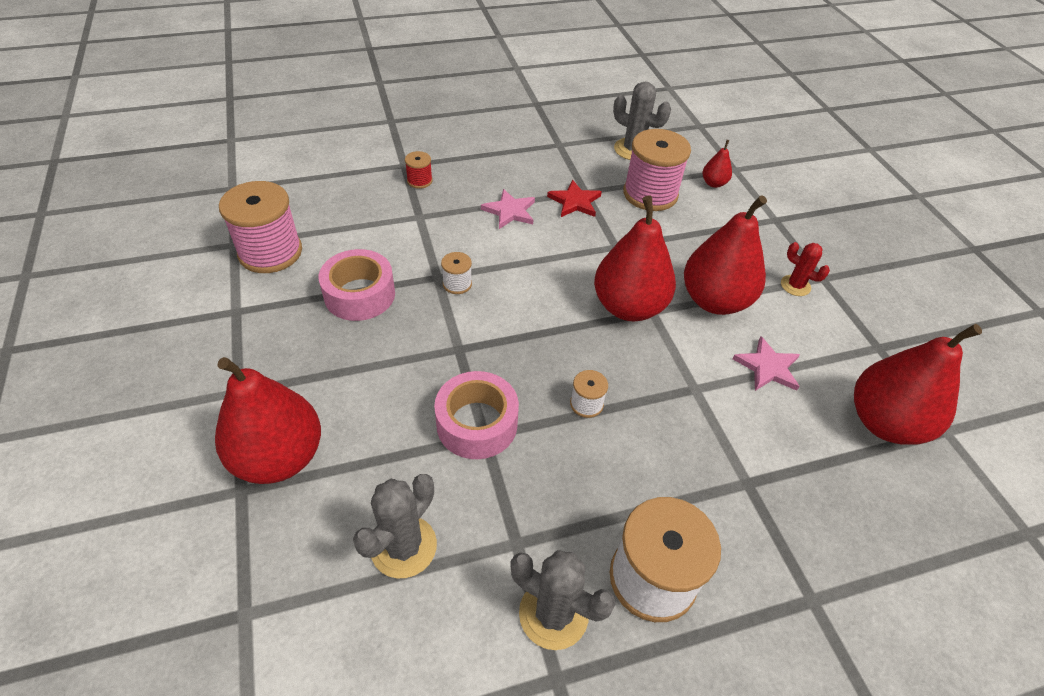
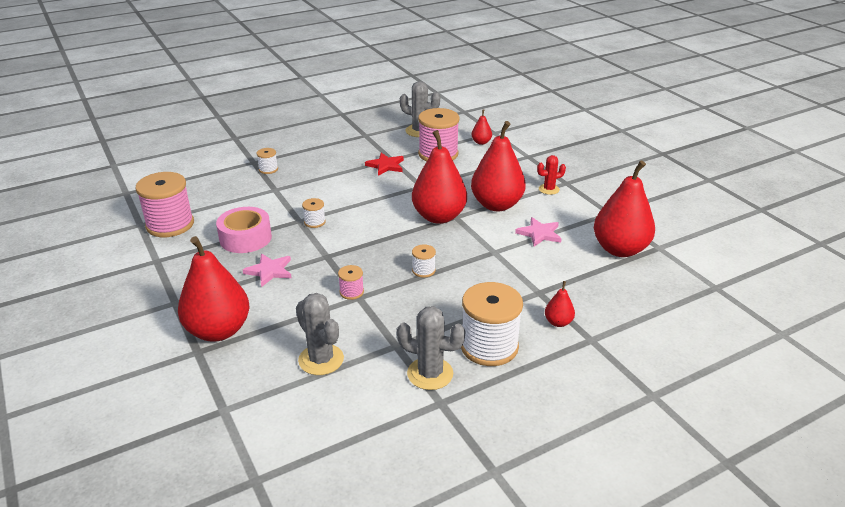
camera: 10 degrees left, 15 degrees down
grey cactus [353,474,437,579] -> grey cactus turned 60 degrees counterclockwise [296,293,344,375]
red spool [405,151,433,189] -> white spool [256,148,278,174]
pink tape [434,371,519,459] -> pink spool [338,265,364,300]
pink star [481,189,535,229] -> pink star moved to [243,254,292,287]
red cactus [781,242,830,296] -> red cactus turned 45 degrees counterclockwise [537,155,566,195]
none -> red pear [545,281,575,327]

